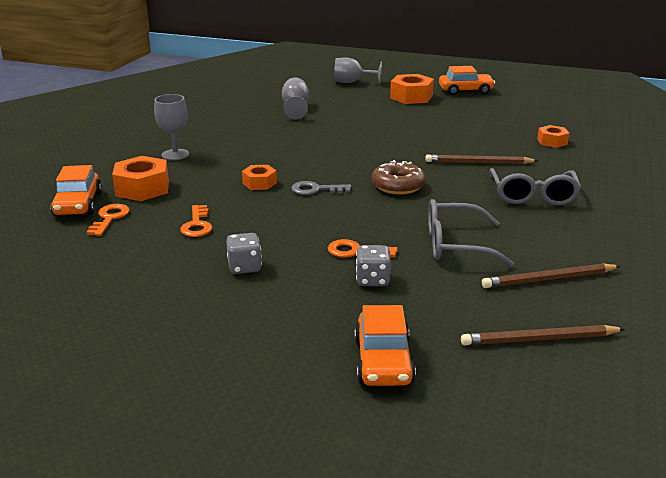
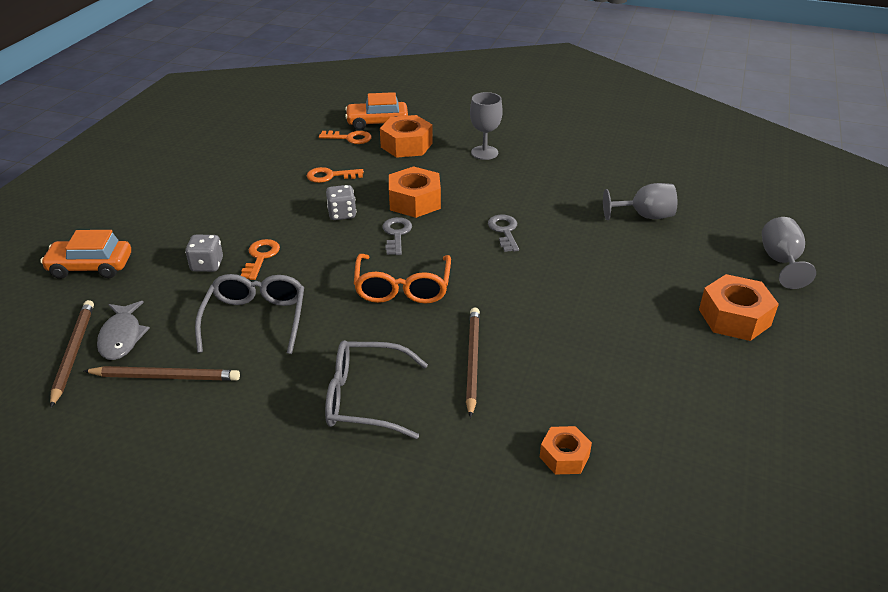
camera: 90 degrees right, 10 degrees up
grey dice [226,233,262,274] -> grey dice moved to [326,185,356,220]
orange nut [242,165,277,190] -> orange nut [389,166,441,218], size x1.68
brown donut [372,160,425,195] -> orange glasses [354,254,451,304]
orange car [439,66,495,95] -> none
brown pencil [482,263,620,288] -> brown pencil turned 105 degrees clockwise [84,366,240,381]
none -> grey fish [97,301,150,360]
none -> grey key [488,215,519,252]

